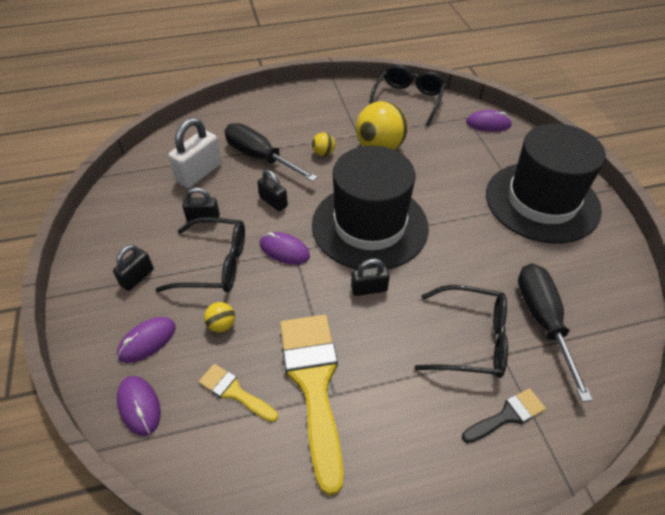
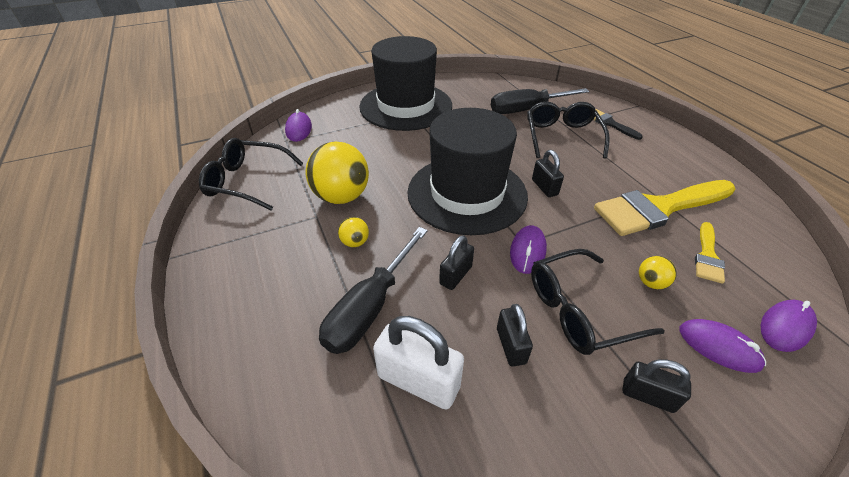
camera: 100 degrees left, 5 degrees down
black glasses [155,217,245,292] -> black glasses turned 105 degrees counterclockwise [531,249,665,355]

